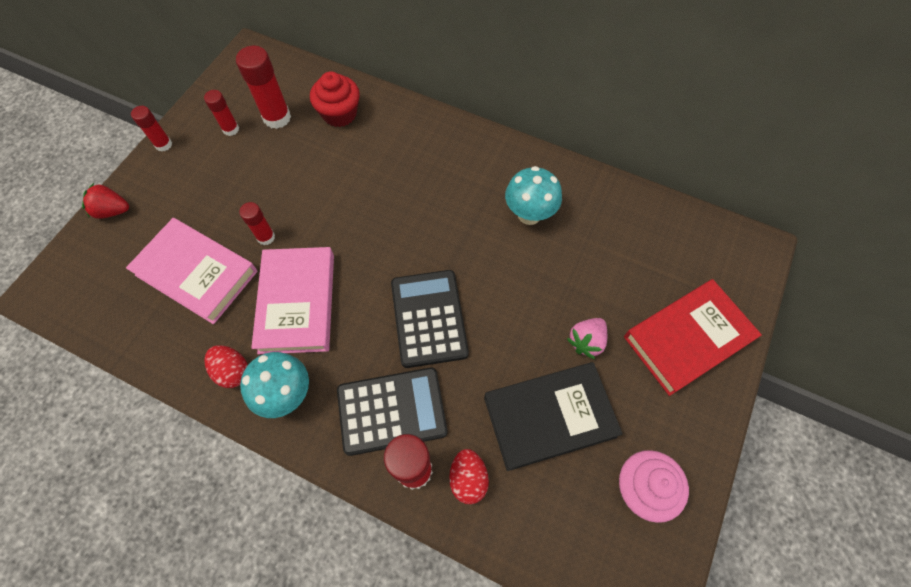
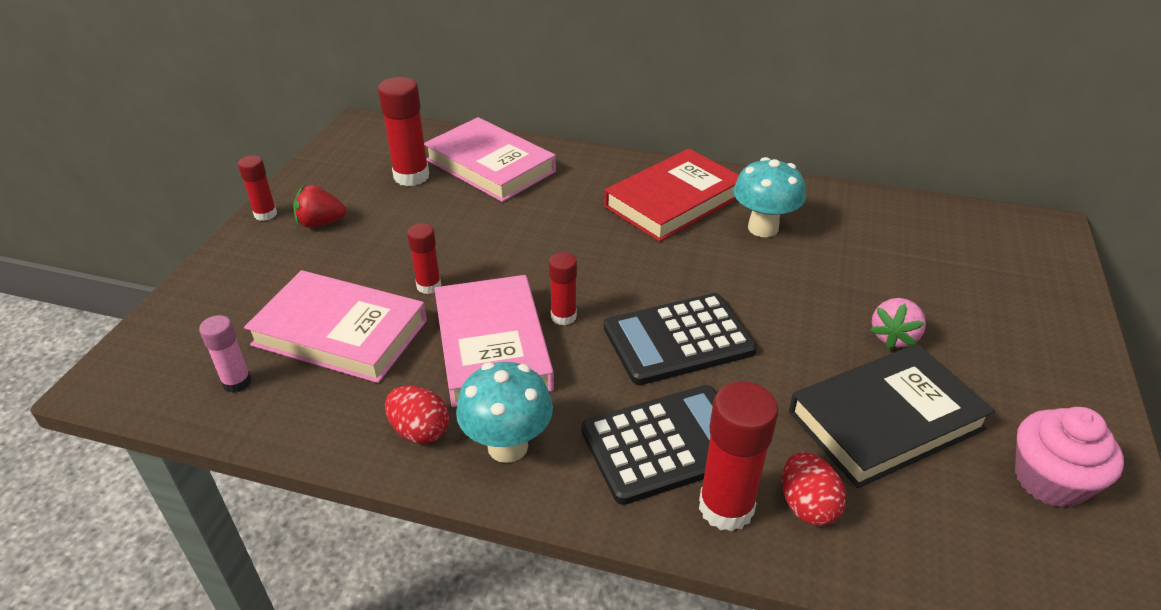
camera: 10 degrees left, 25 degrees down
red strawberry [82,183,129,219] -> red strawberry moved to [293,185,346,228]
red glue stick [204,90,239,136] -> red glue stick moved to [549,252,577,325]
red cupcake [310,72,360,127] -> pink book [424,117,556,202]
black calculator [391,270,469,368] -> black calculator turned 90 degrees counterclockwise [604,293,757,385]
red book [624,279,762,396] -> red book moved to [604,148,739,242]
none -> pink glue stick [199,315,251,393]

